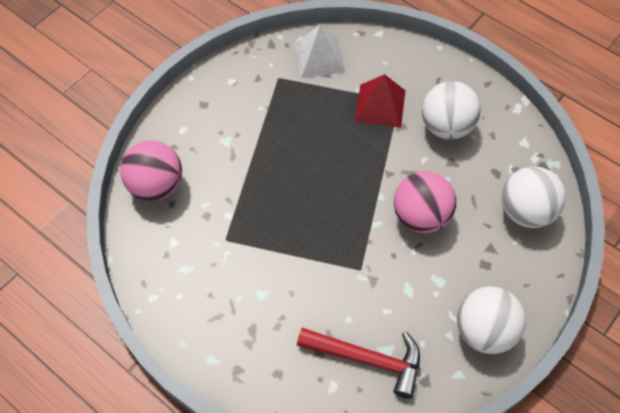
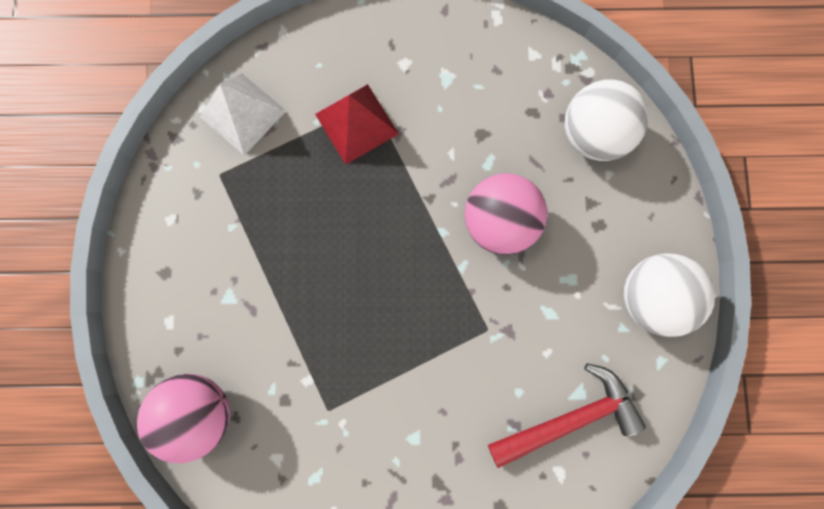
camera: 40 degrees left, 20 degrees up
white ball [422,81,481,140] -> none

